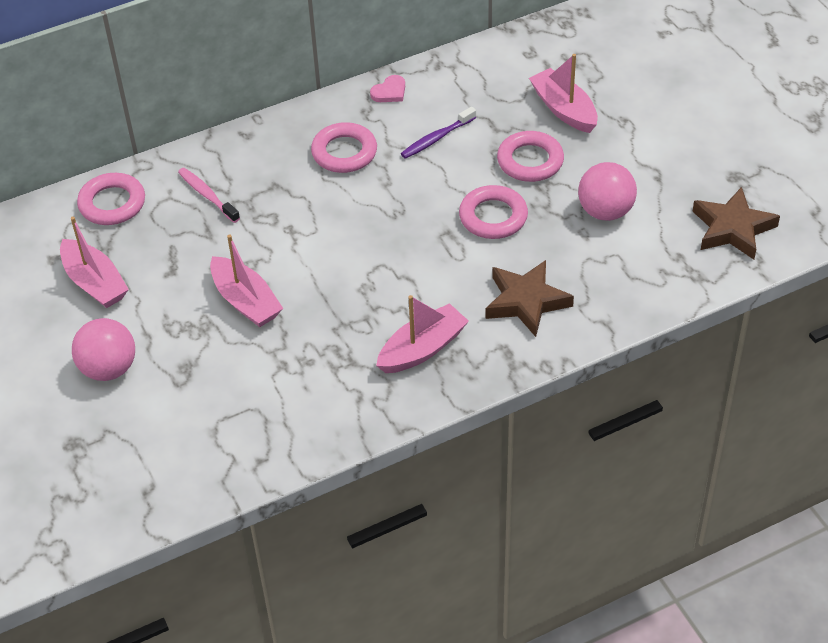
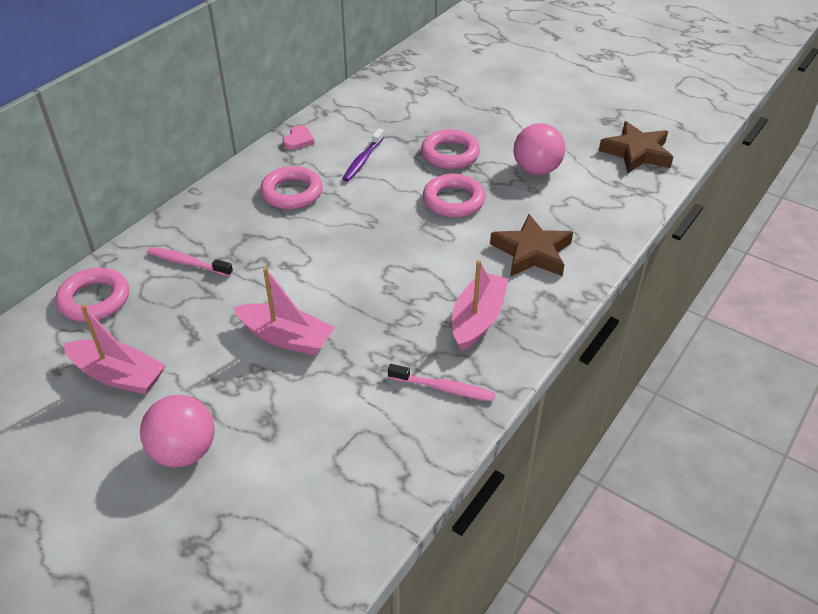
camera: 30 degrees left, 5 degrees down
pink boat [529,54,598,133] -> none
none -> pink toothbrush [388,364,495,401]

